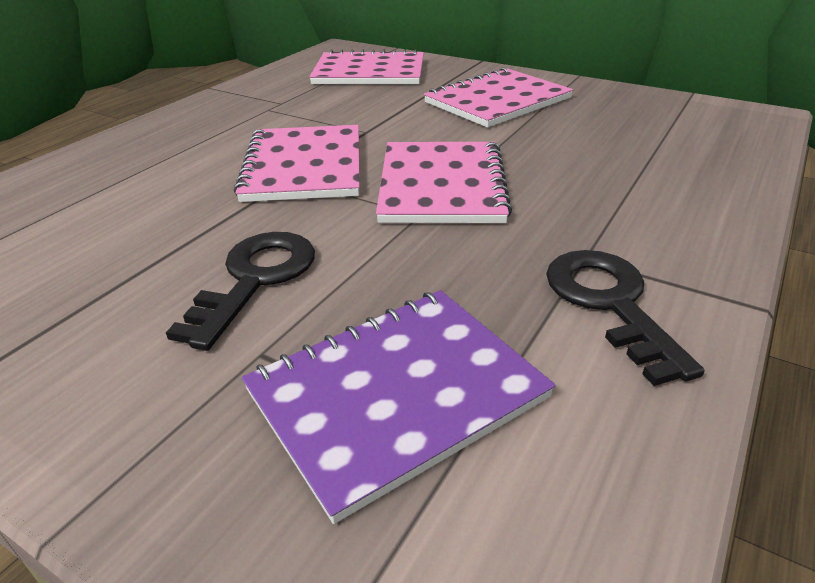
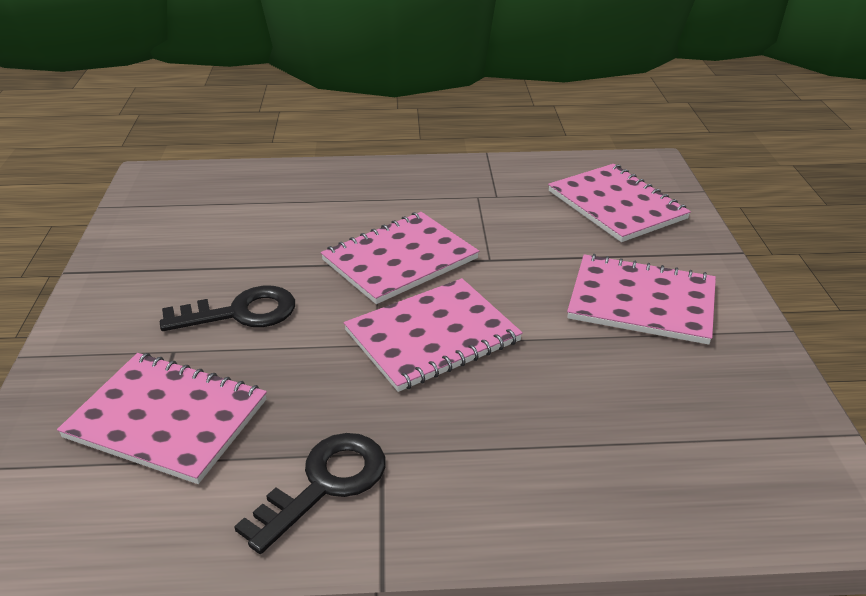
camera: 55 degrees right, 0 degrees up
purple notebook [242,290,556,524] -> pink notebook [57,353,267,484]

